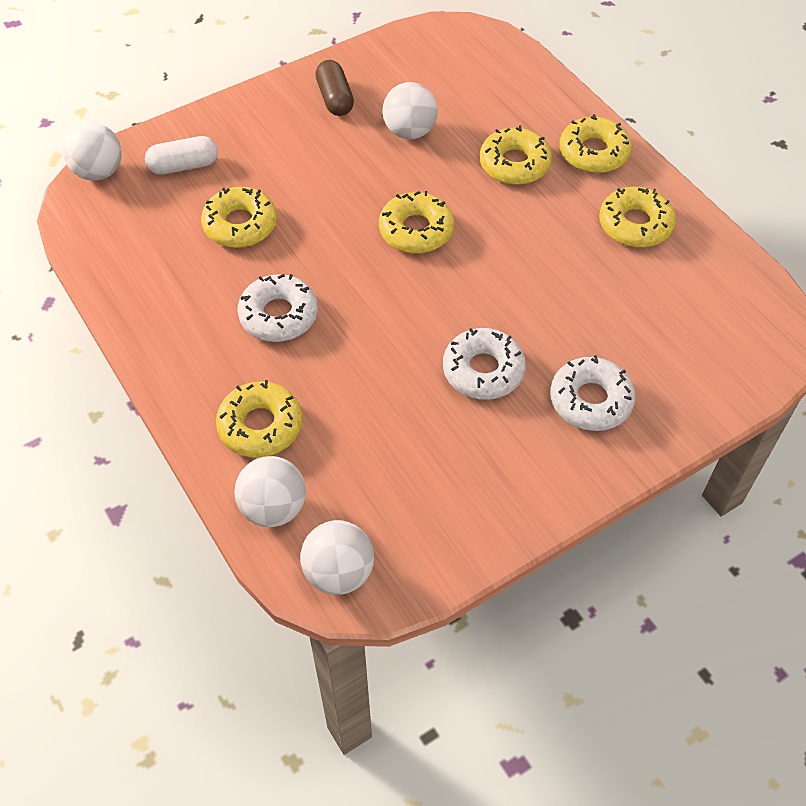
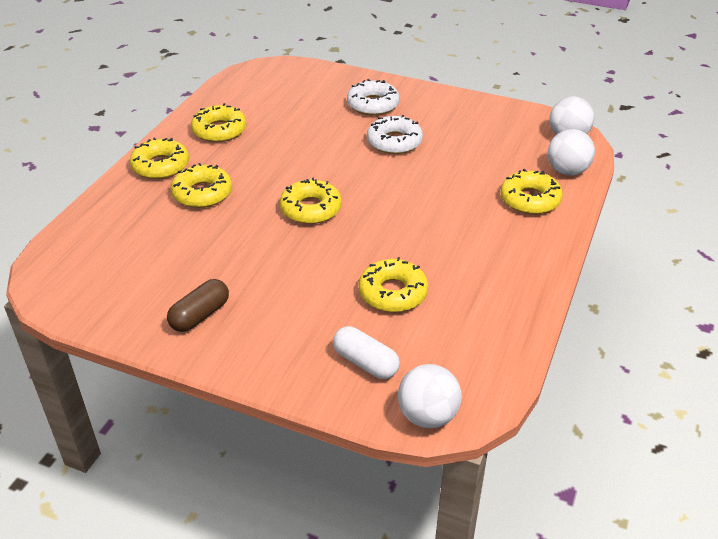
camera: 125 degrees left, 15 degrees down
white donut [238,274,318,342] -> none
white ball [382,82,438,139] -> none

